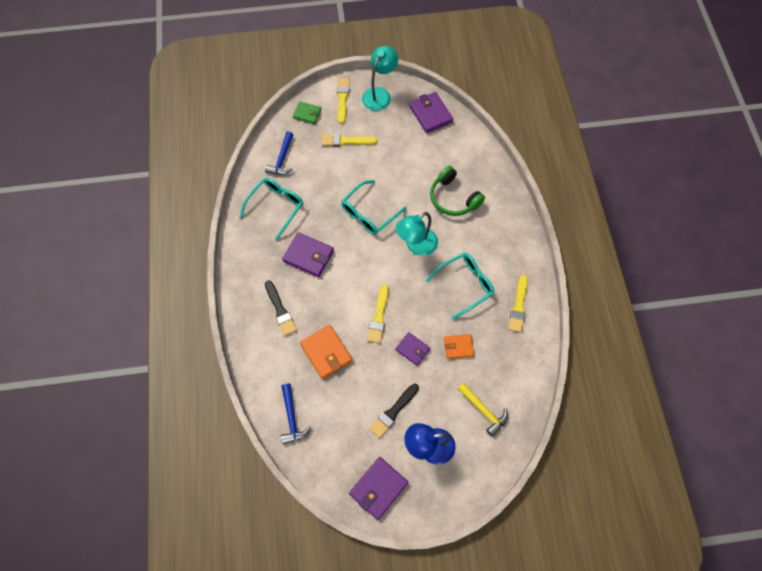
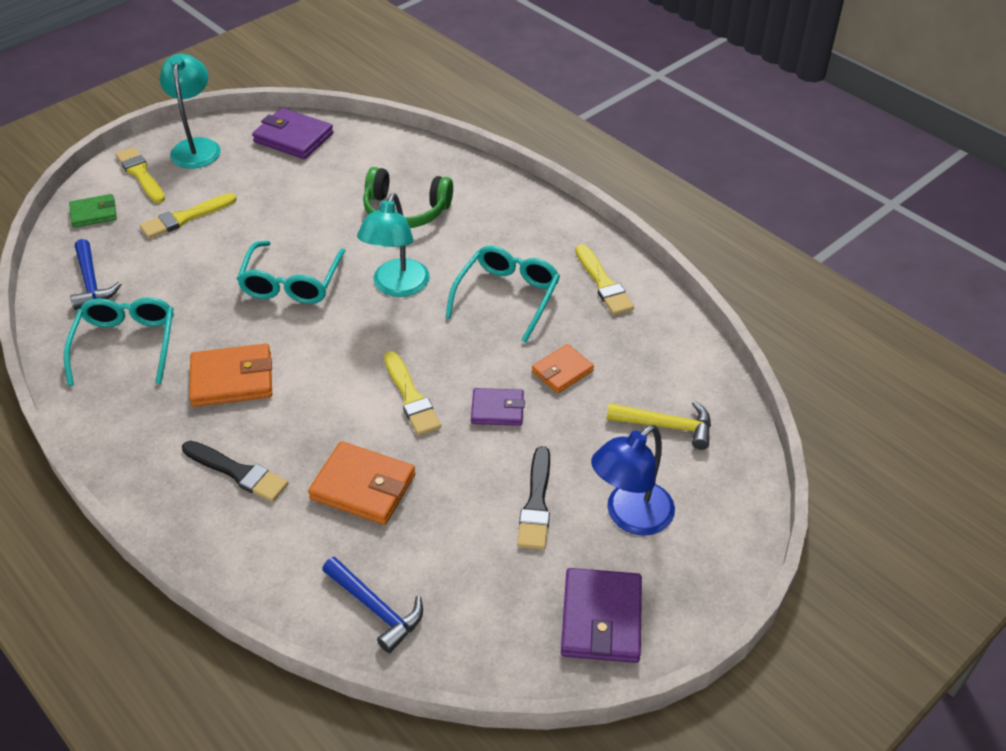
camera: 35 degrees left, 20 degrees down
purple wallet [282,232,334,277] -> orange wallet [189,344,272,407]

